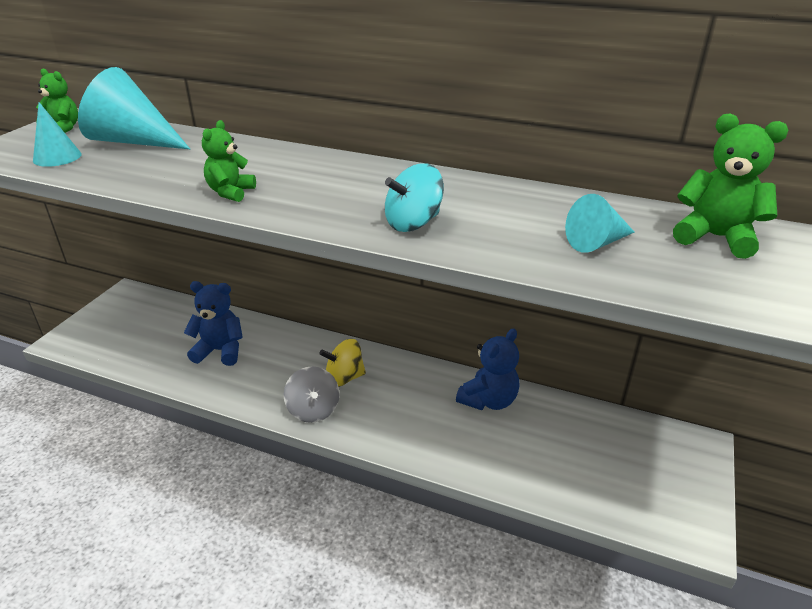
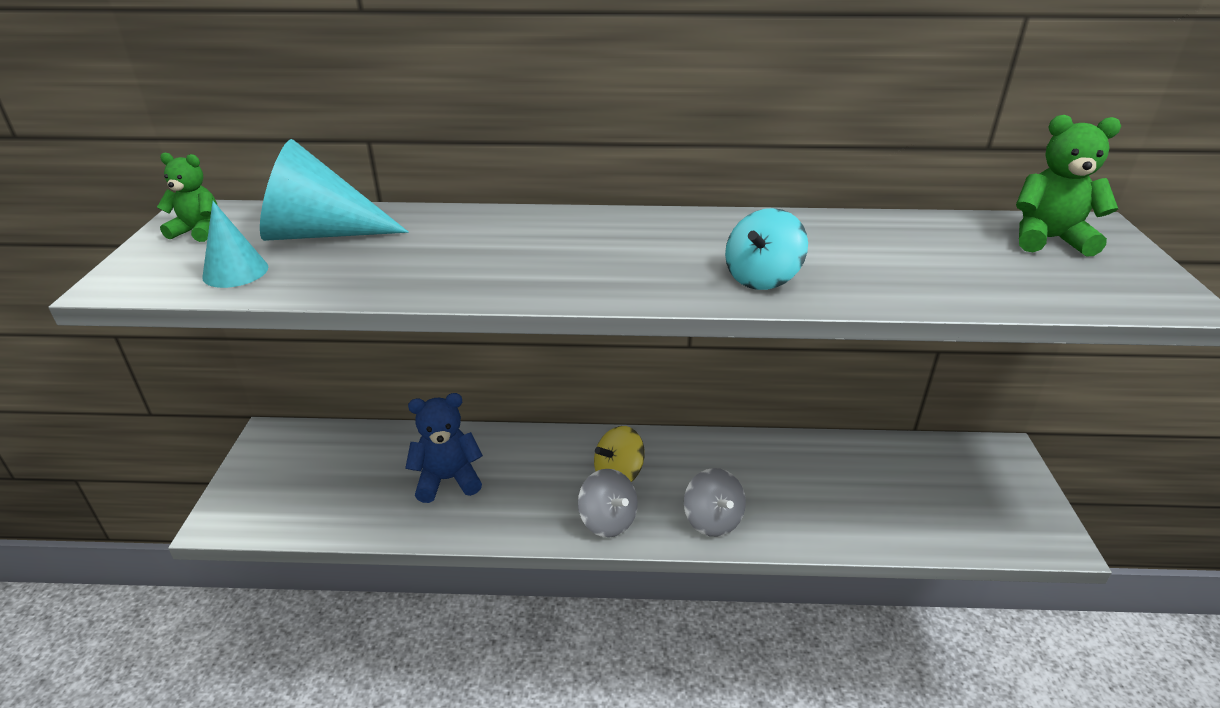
camera: 20 degrees left, 0 degrees up
green teddy bear [202,120,256,202] -> none
blue teddy bear [456,328,519,410] -> none
turquoise cone [565,194,635,253] -> none
none -> grey spinning top [684,468,746,537]

